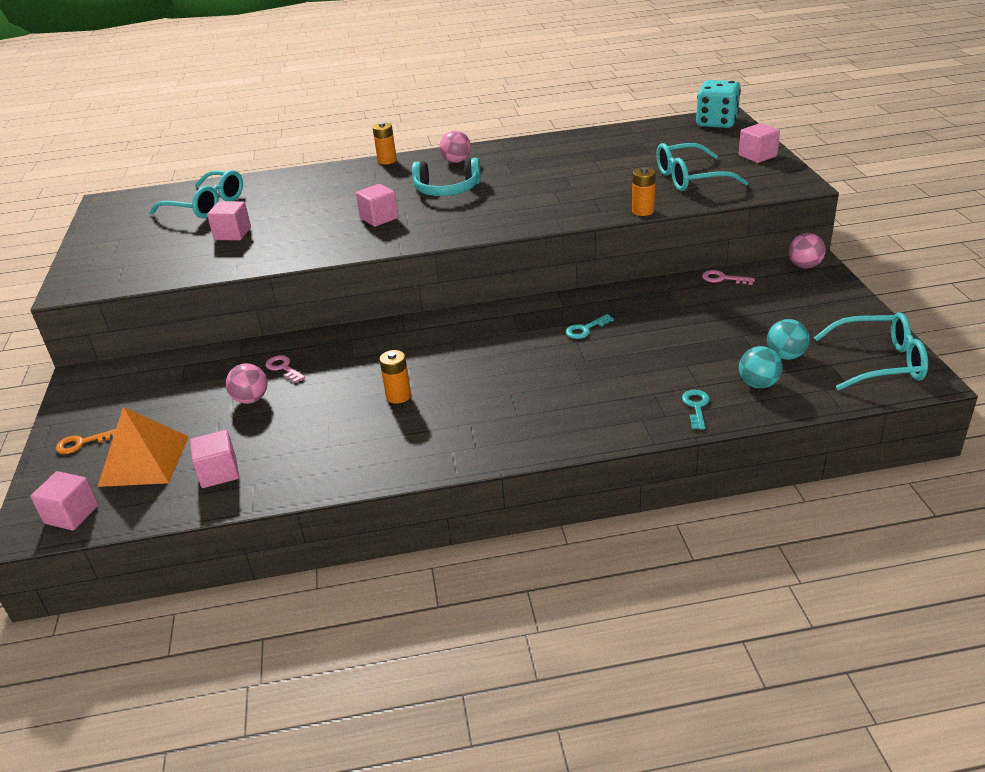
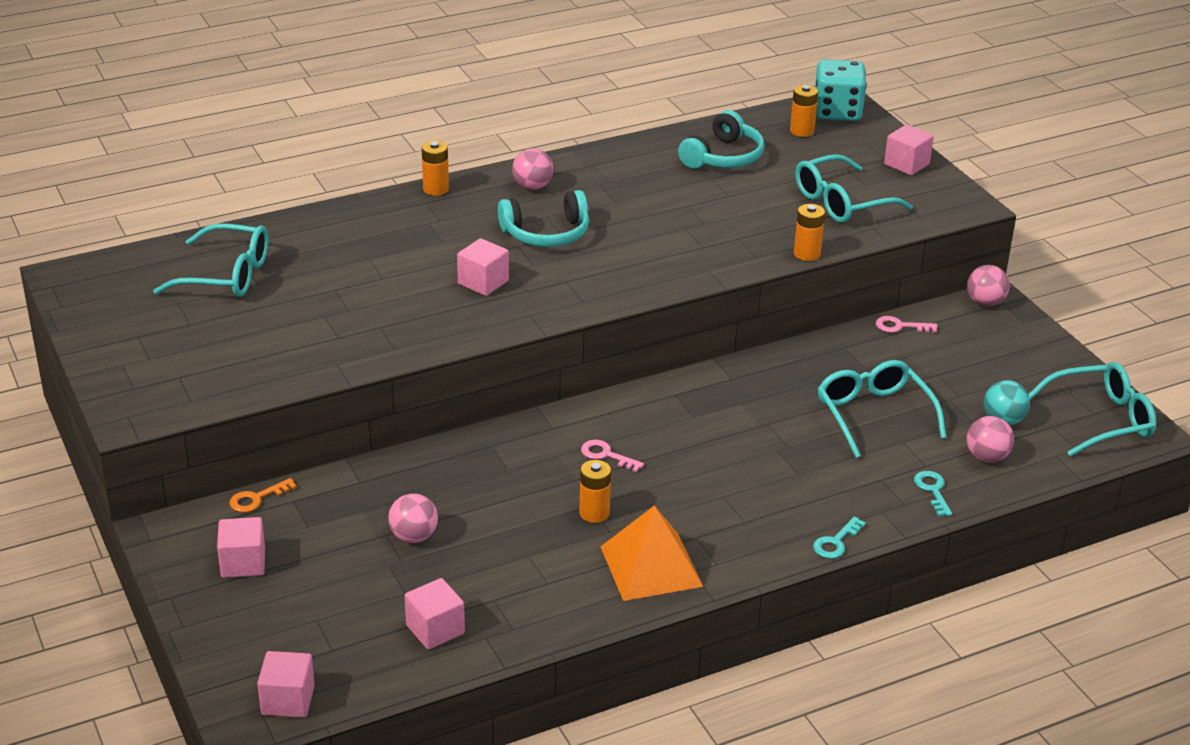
camera: 20 degrees left, 0 degrees up
orange key [56,429,116,454] -> orange key moved to [230,478,297,512]
orange pyramid [98,407,189,487] -> orange pyramid moved to [601,505,703,601]
pink cube [207,201,251,240] -> pink cube moved to [217,517,265,578]
pink key [265,355,305,383] -> pink key moved to [581,439,644,472]
turquoise key [566,314,614,339] -> turquoise key moved to [813,516,866,559]
turquoise ball [739,346,783,388] -> pink ball [967,416,1014,463]
none -> turquoise headphones [678,110,765,169]
none -> orange battery [790,85,818,137]
none -> turquoise glasses [818,360,946,458]

